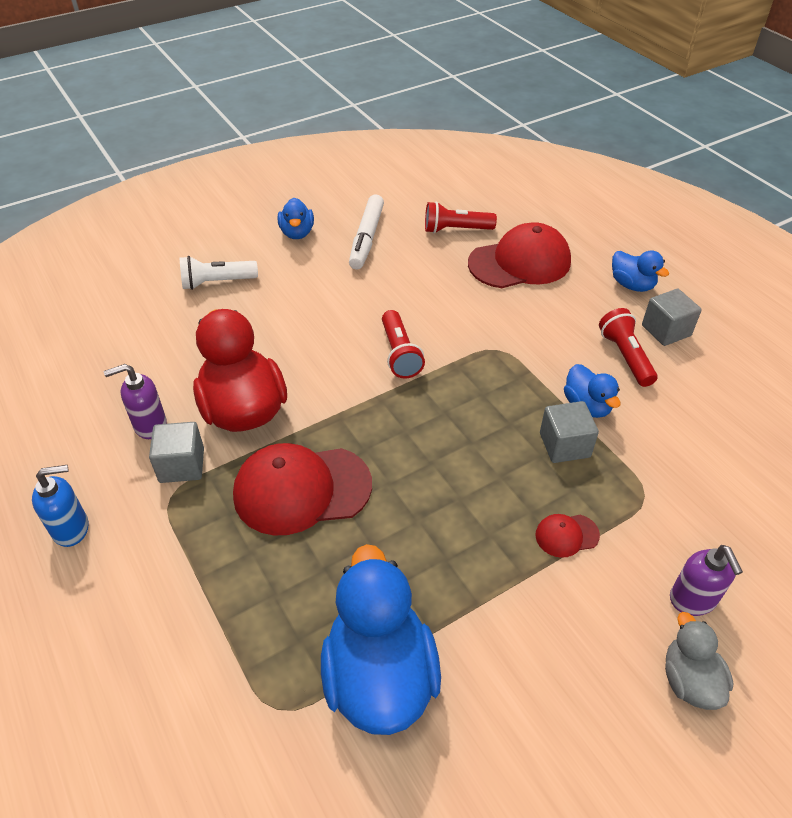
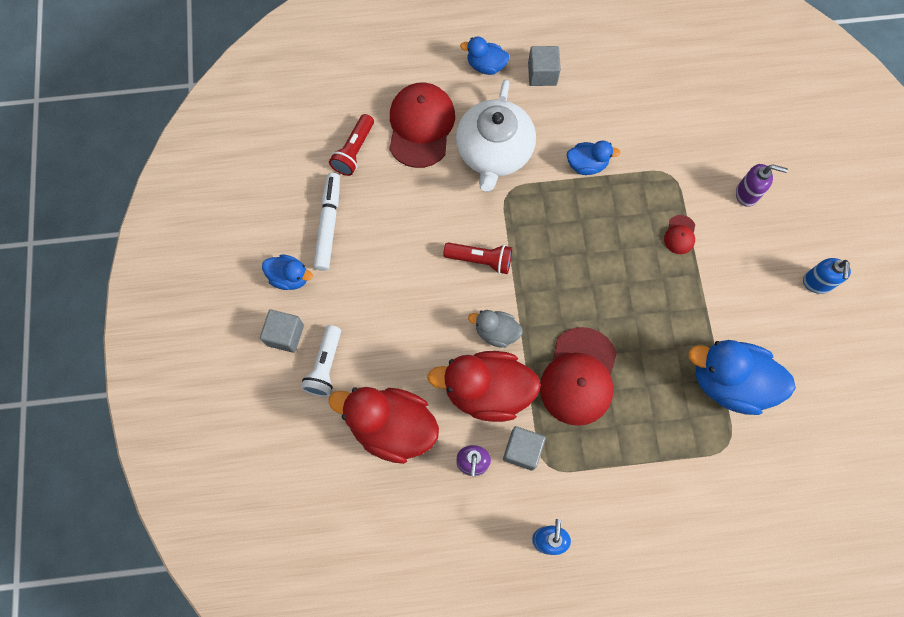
camera: 65 degrees left, 25 degrees up
white marker [349,195,384,270] -> white marker turned 120 degrees counterclockwise [313,173,340,271]
grey cube [540,401,599,463] -> grey cube moved to [260,310,304,353]
red flashlight [599,308,657,387] -> none
blue duck [612,250,669,292] -> blue duck turned 150 degrees counterclockwise [460,37,510,75]
grey duck [665,612,734,710] -> grey duck moved to [468,310,523,348]
none -> red duck [329,387,439,464]
none -> white teapot [456,79,536,192]
none -> blue soap dispenser [803,258,851,294]

